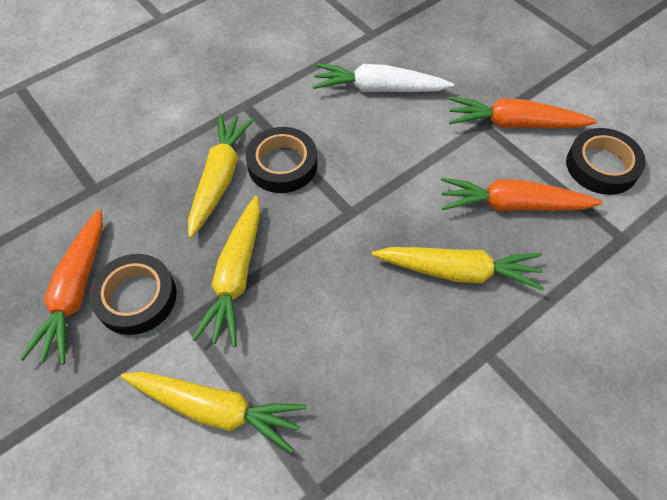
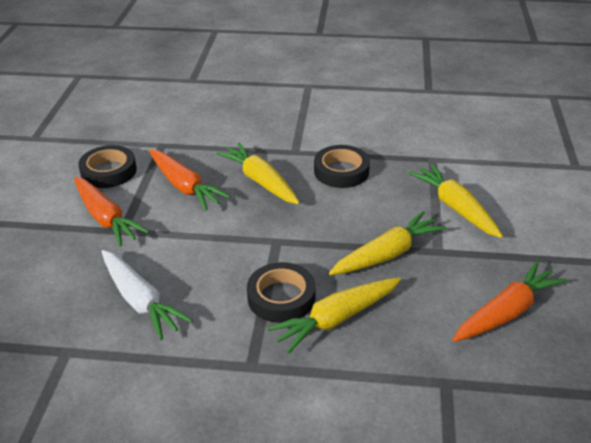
camera: 135 degrees left, 20 degrees down
black tape [89,254,177,335] -> black tape moved to [314,145,370,188]

